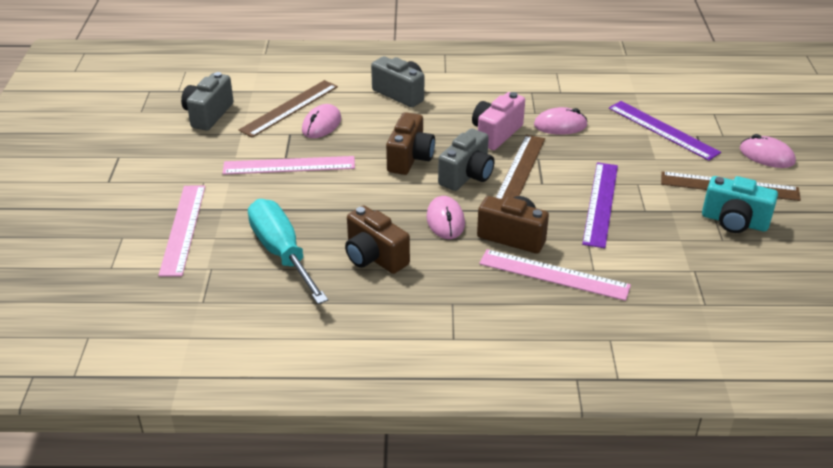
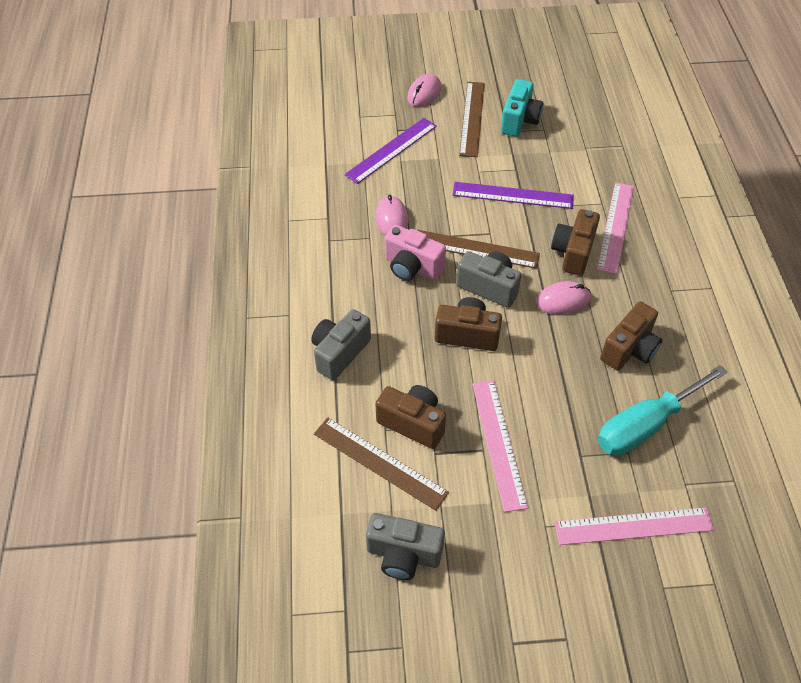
camera: 95 degrees left, 15 degrees up
pink mouse [302,104,341,138] -> brown camera [375,385,446,449]

